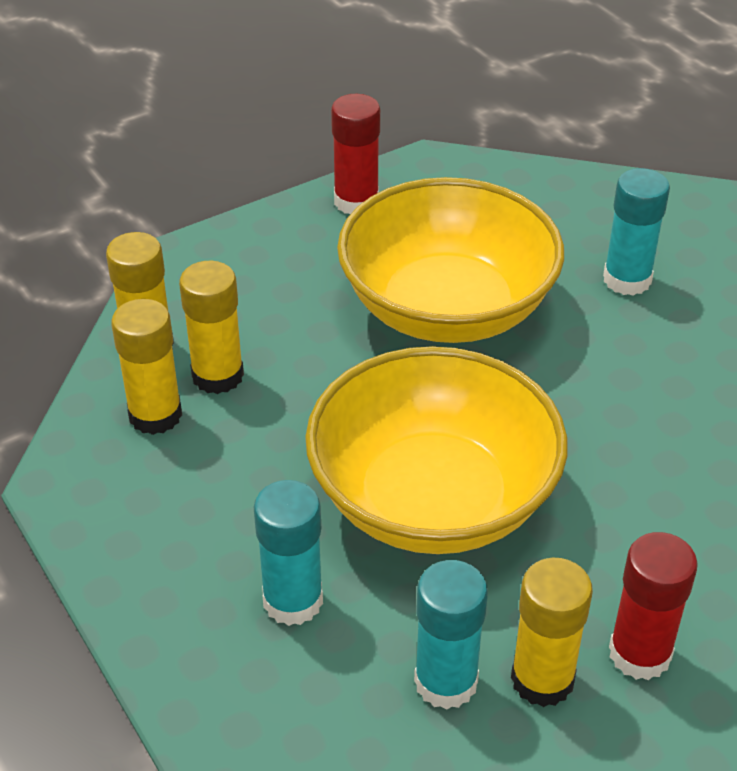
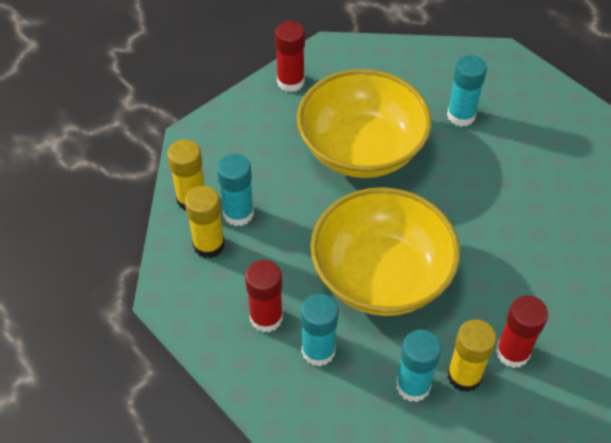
camera: 10 degrees left, 10 degrees up
yellow glue stick [179,261,244,394] -> turquoise glue stick [217,154,254,226]
none -> red glue stick [245,260,283,332]

